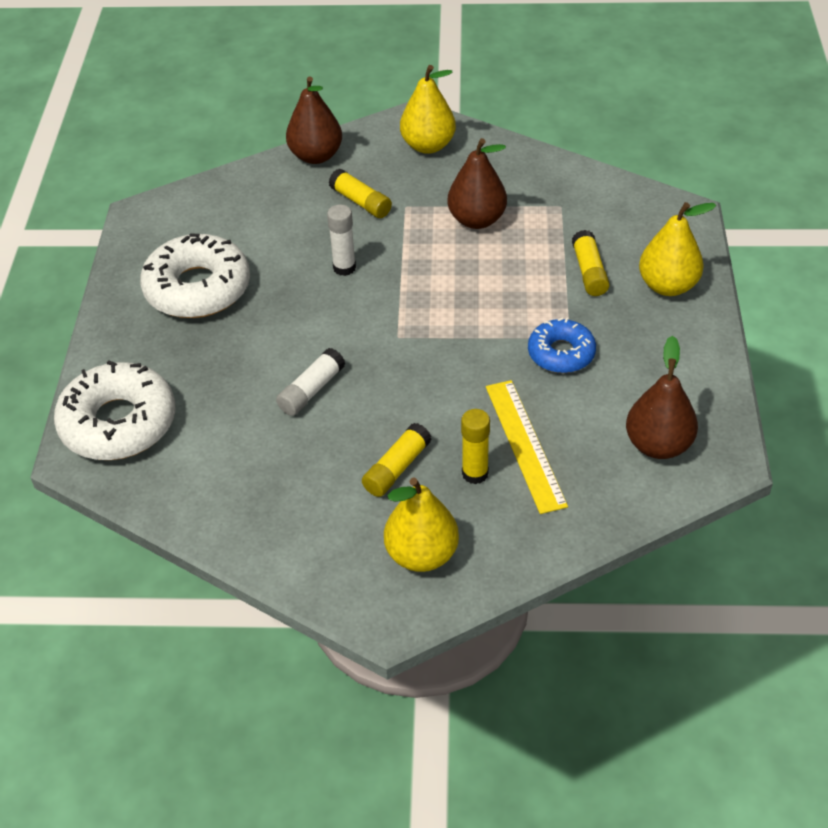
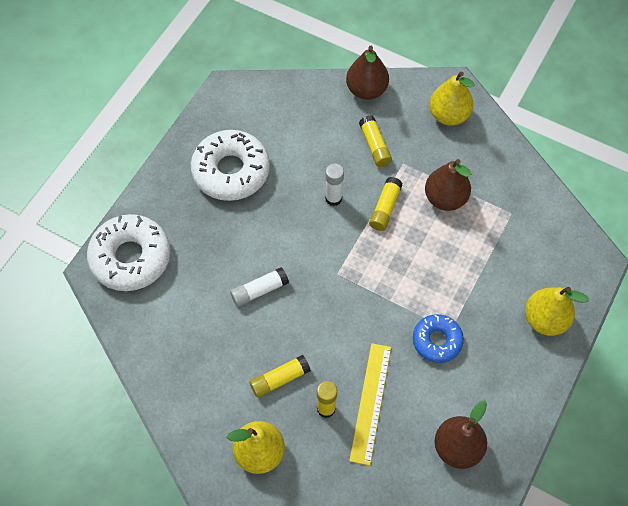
camera: 25 degrees right, 15 degrees up
yellow glue stick [572,230,610,296] -> yellow glue stick moved to [369,177,403,231]

